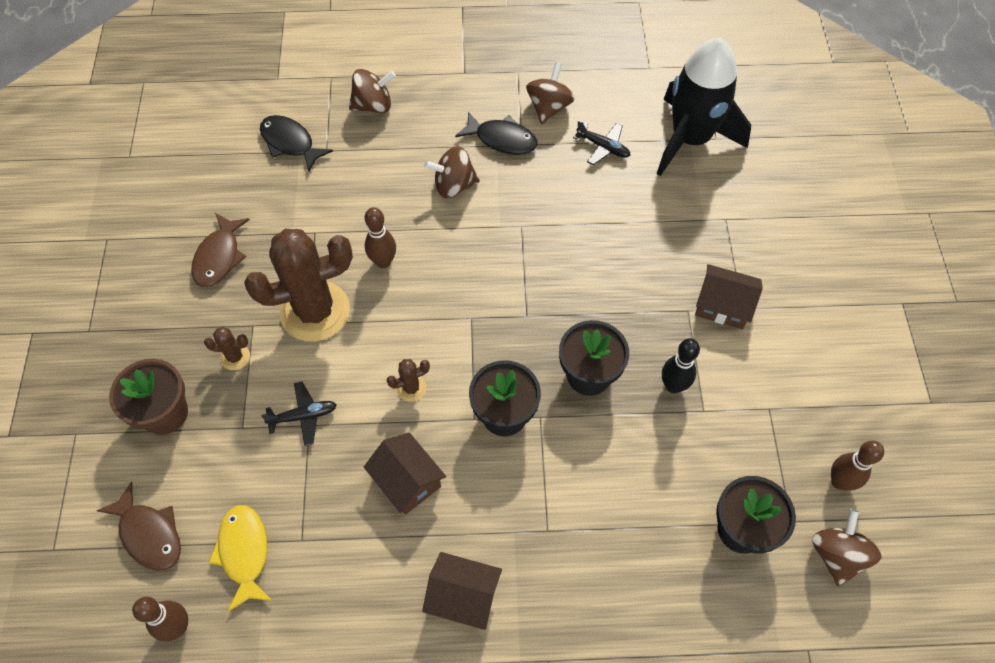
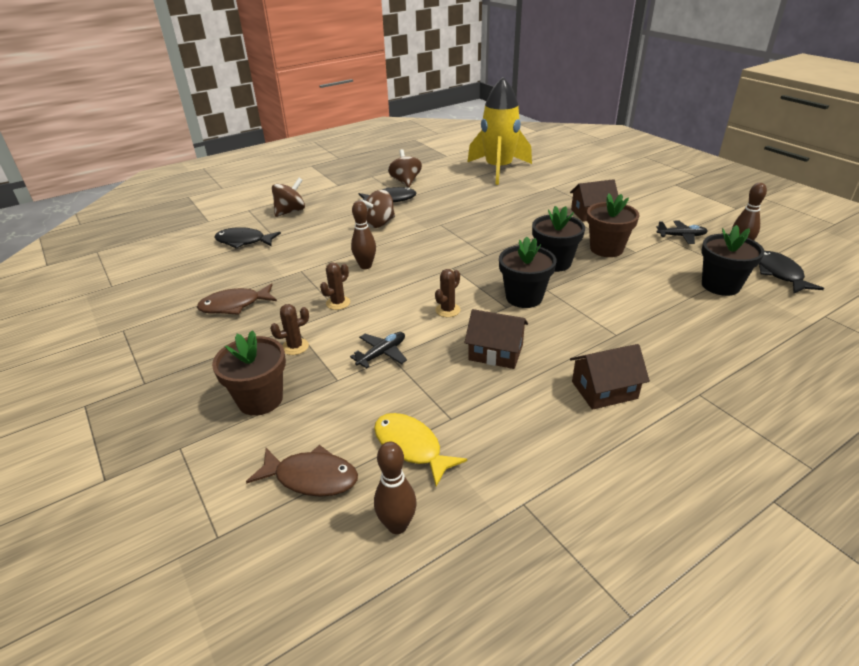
camera: 30 degrees left, 25 degrees down
brown fish [191,213,250,287] -> brown fish turned 90 degrees clockwise [197,283,277,315]
brown cactus [244,229,353,342] -> brown cactus [320,262,350,310], size x0.41
black plane [573,120,630,165] -> black plane moved to [656,221,708,244]
black rocket [657,38,751,176] -> yellow rocket [468,77,532,185]
black bowling pin [662,338,700,393] -> brown flower pot [587,193,639,257]
brown spinning top [812,509,882,587] -> black fish [759,251,824,293]

